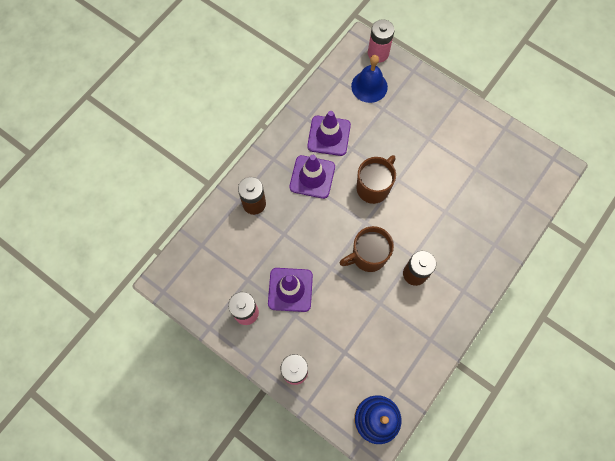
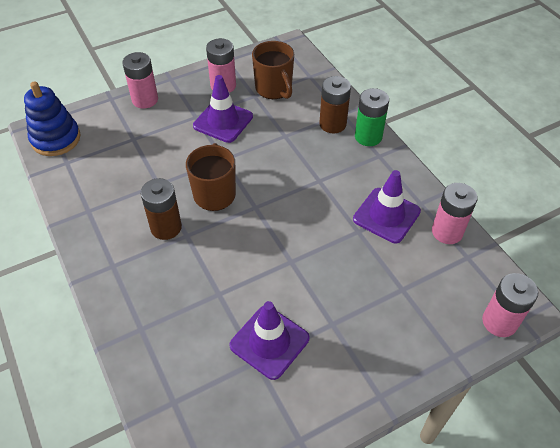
camera: 115 degrees right, 20 degrees down
purple traffic cone [289,155,335,199] -> purple traffic cone moved to [229,301,309,380]
blue bell [351,55,388,103] -> none
brown mug [356,155,396,204] -> brown mug moved to [252,41,294,99]
none -> green battery [355,88,389,146]
none -> pink battery [432,183,477,244]

